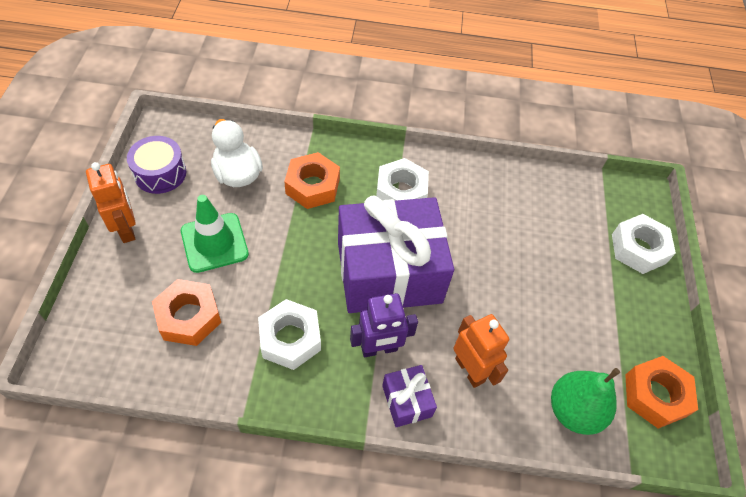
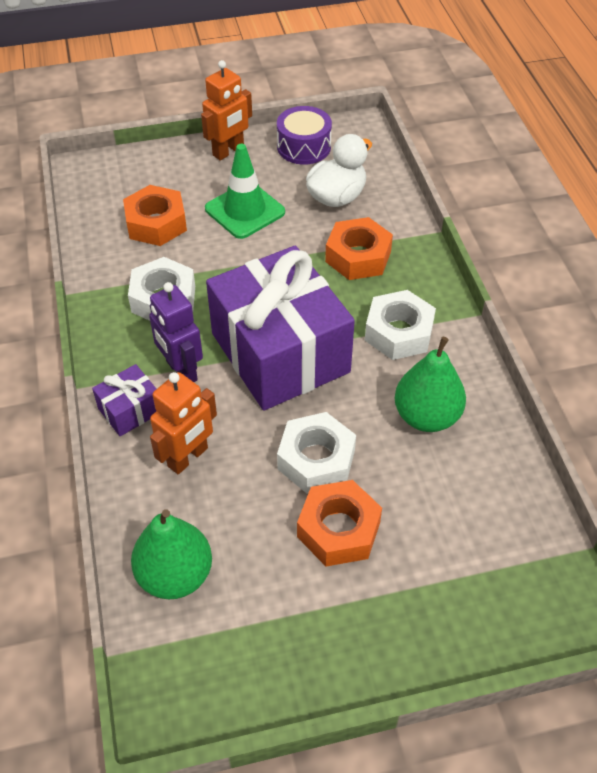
camera: 75 degrees right, 5 degrees down
white nut [612,214,676,274] -> white nut moved to [277,412,356,494]
orange nut [625,356,698,429] -> orange nut moved to [297,480,382,566]
none -> green pear [395,337,466,432]

